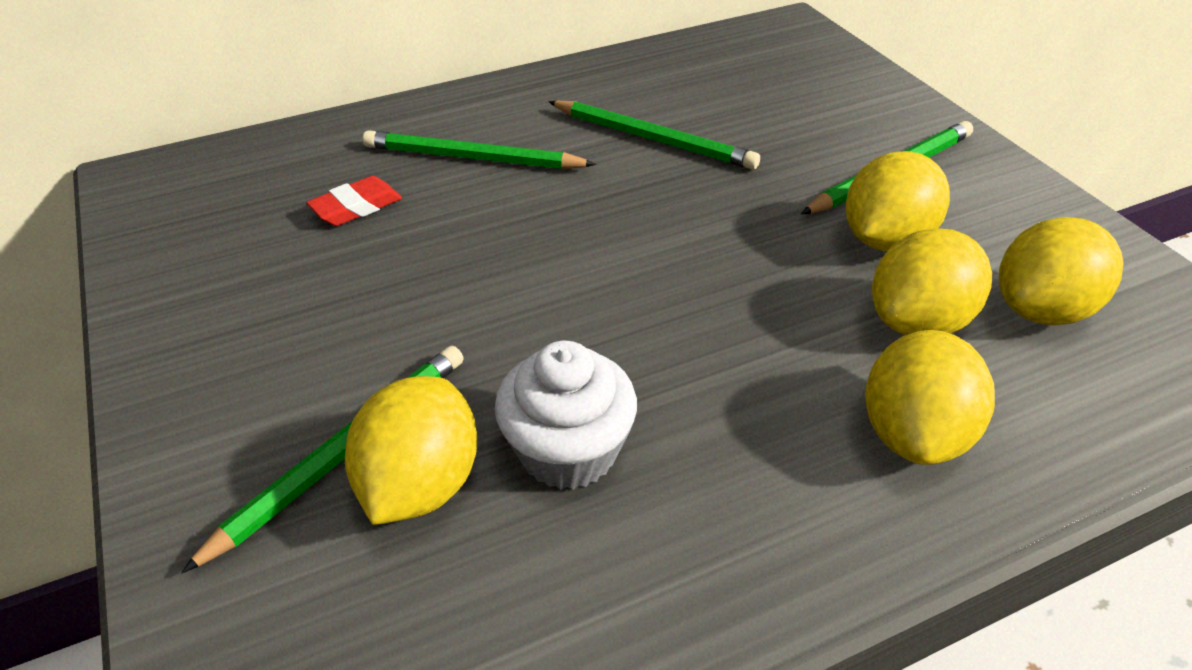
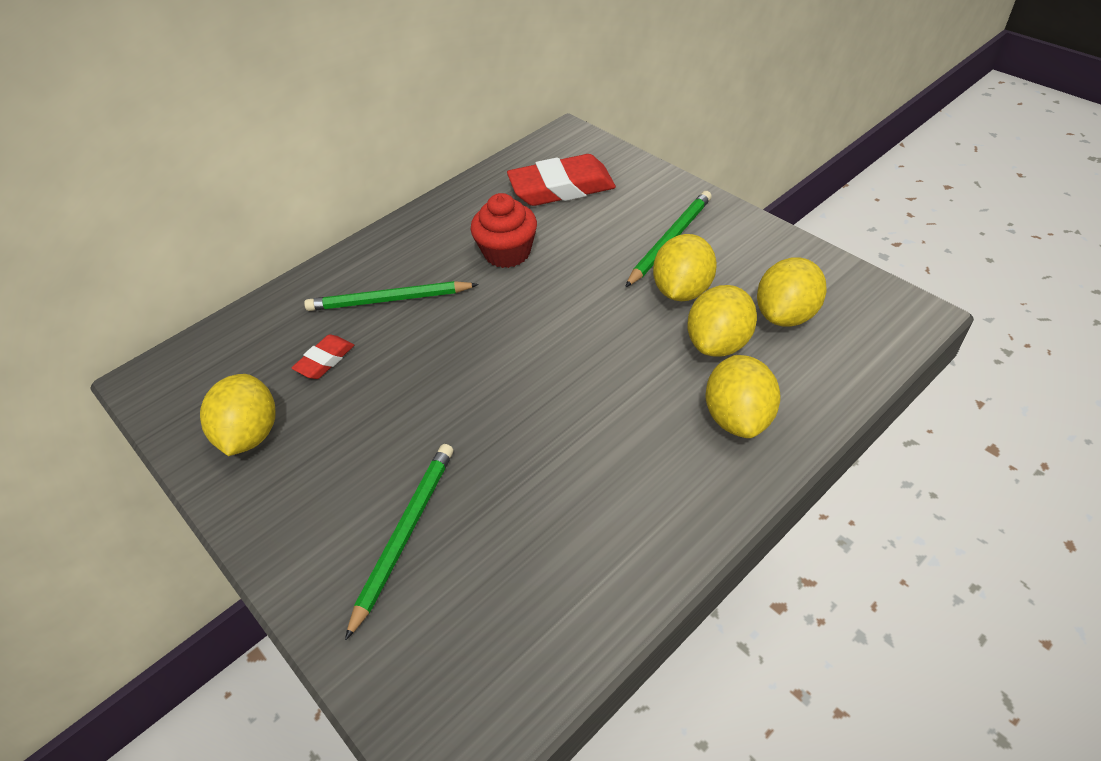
camera: 15 degrees left, 5 degrees up
yellow lemon [345,376,477,525] -> yellow lemon moved to [200,374,276,456]
white cupcake [495,341,637,490] -> none
green pencil [548,101,760,170] -> red cupcake [471,193,537,268]
none -> red eraser [507,154,616,206]

